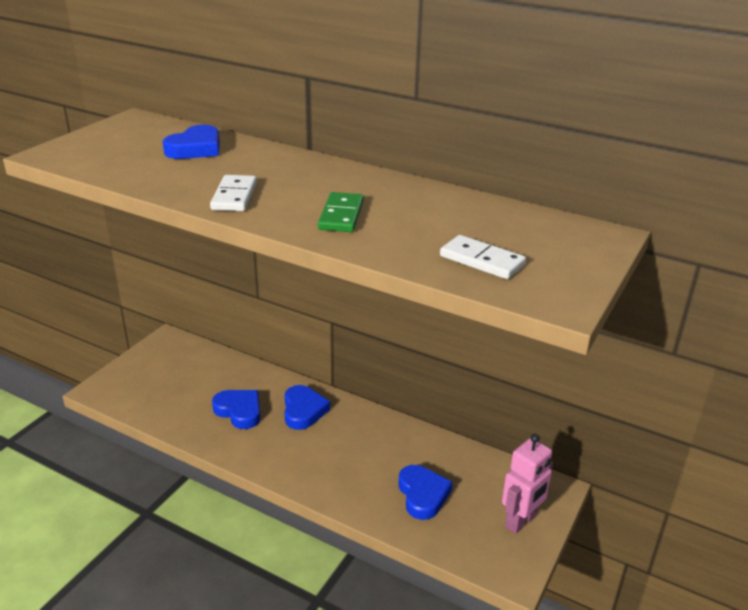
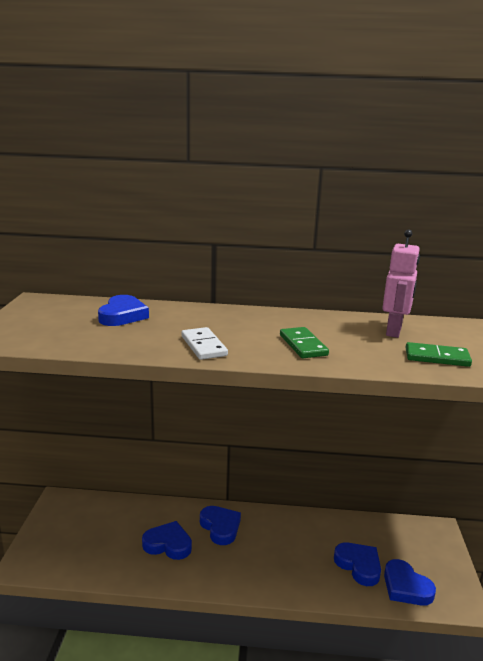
camera: 25 degrees left, 10 degrees down
white domino [440,235,526,279] -> green domino [406,342,472,367]
pink robot [502,434,553,534] -> pink robot moved to [382,229,420,338]
none -> blue heart [384,559,436,606]

